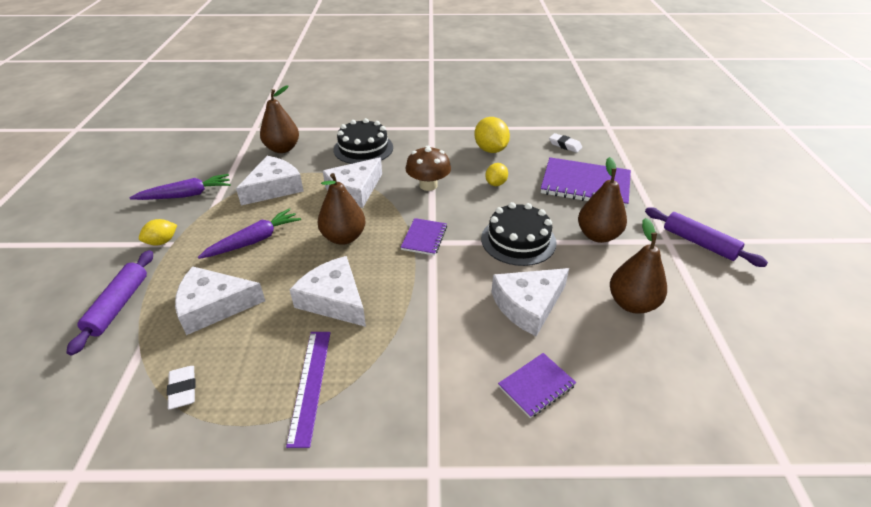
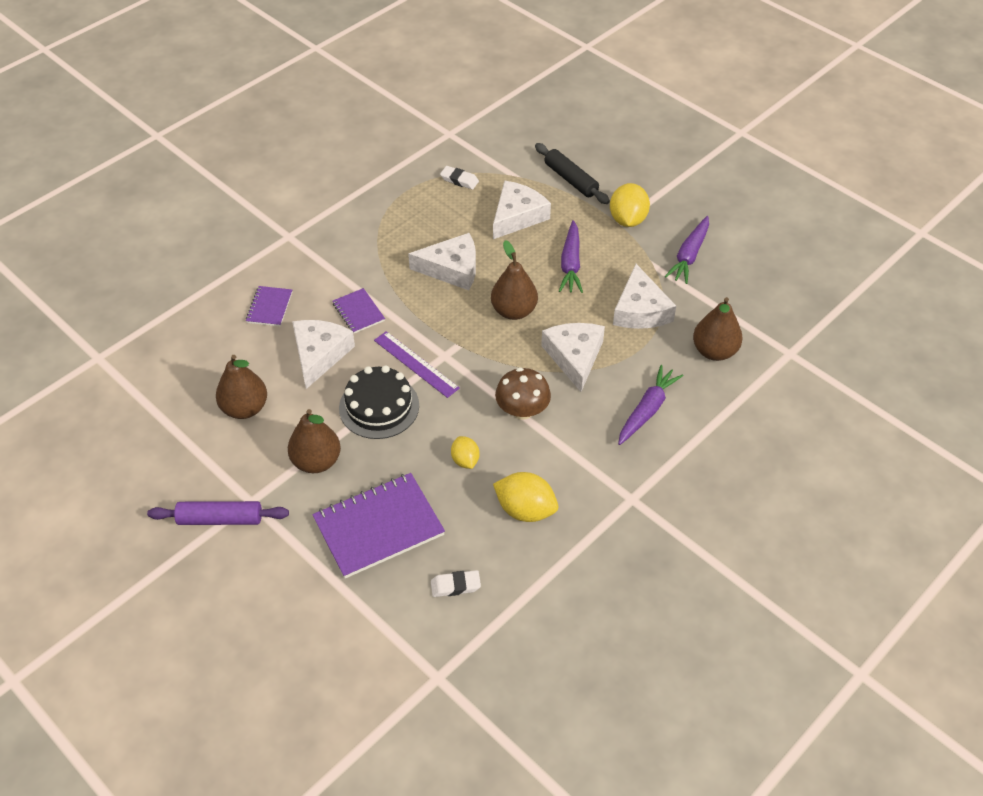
camera: 135 degrees right, 10 degrees up
purple rolling pin [66,250,153,356] -> black rolling pin [535,143,610,204]
yellow lemon [139,219,177,245] -> yellow lemon [610,183,650,227], size x1.66
purple ruler [286,332,331,448] -> purple ruler moved to [374,331,460,398]
black cake [334,118,393,164] -> purple carrot [618,365,683,445]
purple notebook [401,218,447,256] -> purple notebook moved to [333,288,385,333]

